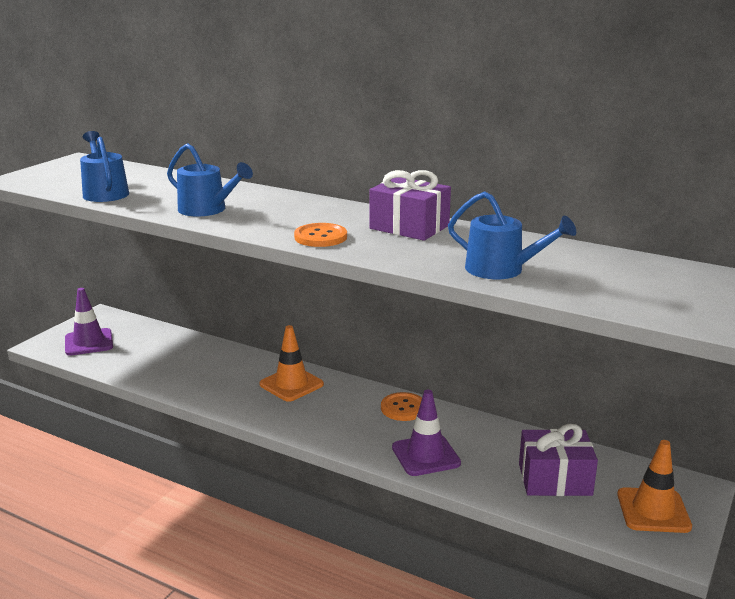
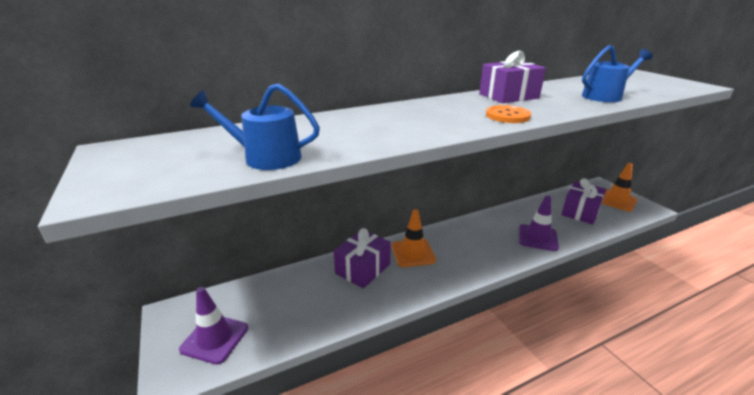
camera: 55 degrees left, 5 degrees up
blue watering can [167,143,253,216] -> none
orange button [381,392,422,421] -> none
none -> purple gift [334,228,391,288]

